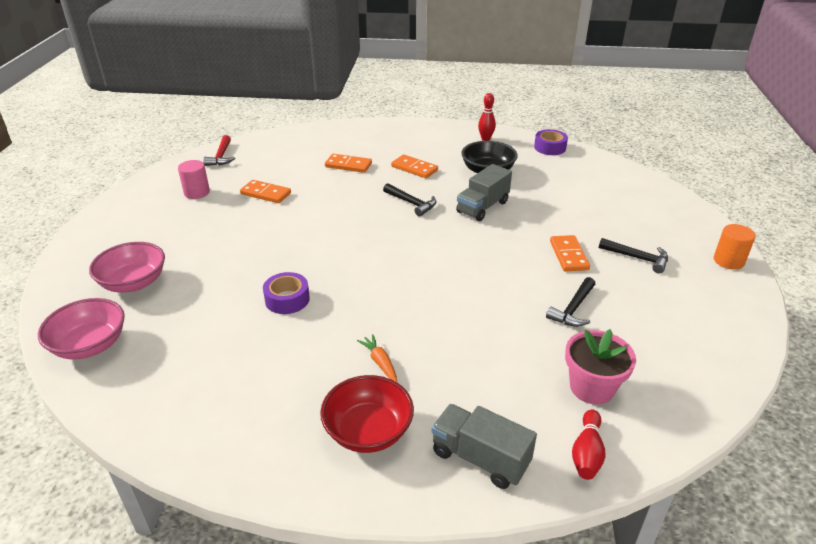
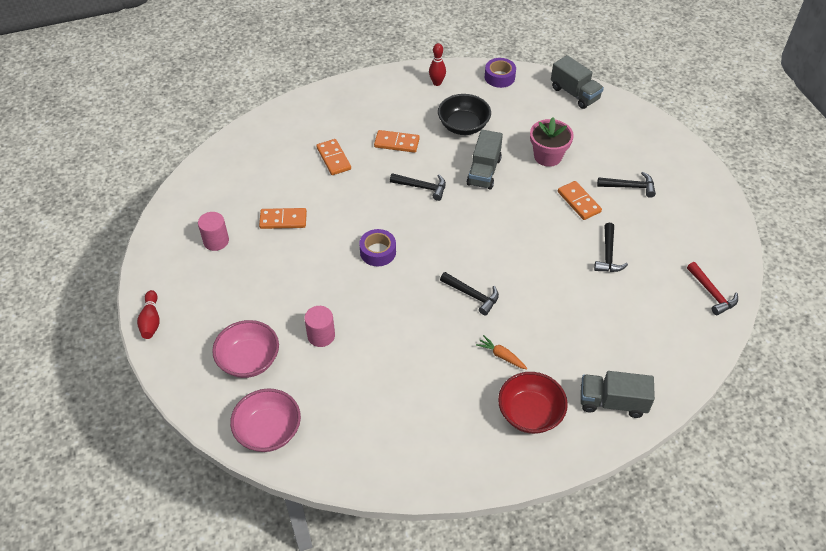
camera: 25 degrees left, 15 degrees up
red hammer [203,135,235,166] -> red hammer moved to [687,262,738,315]
purple tape [263,272,310,314] -> purple tape moved to [359,229,396,266]
orange domino [325,154,372,173] -> orange domino turned 75 degrees clockwise [316,139,351,175]
pink flower pot [565,329,636,405] -> pink flower pot moved to [530,117,574,167]
red bowling pin [572,409,606,480] -> red bowling pin moved to [137,290,160,339]
orange cylinder [714,224,756,270] -> none
none -> pink cylinder [304,306,335,347]
none -> black hammer [440,272,499,315]
none -> grey truck [551,55,604,109]

